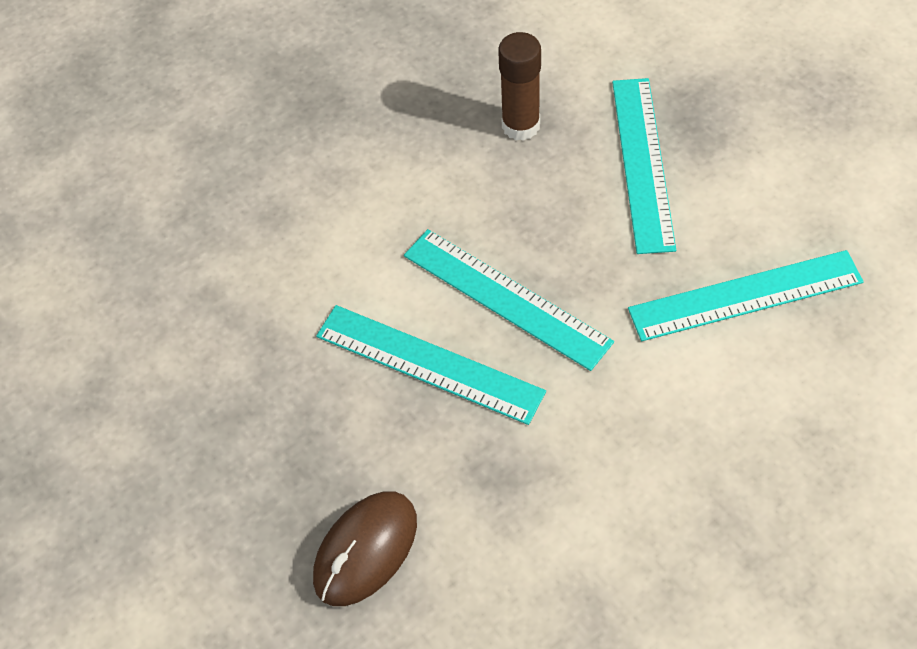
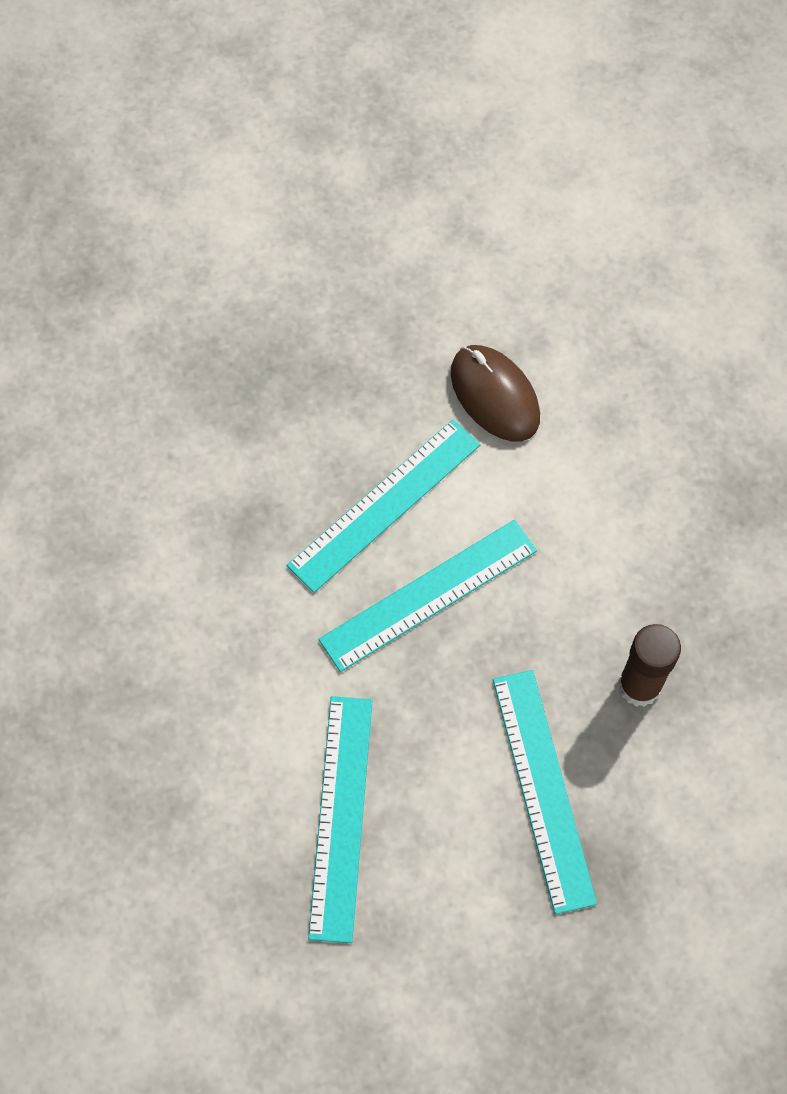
camera: 105 degrees right, 10 degrees up
brown mouse [313,491,417,606] -> brown mouse moved to [451,345,540,442]
turquoise ruler [612,78,676,254] -> turquoise ruler turned 60 degrees clockwise [493,670,597,914]

